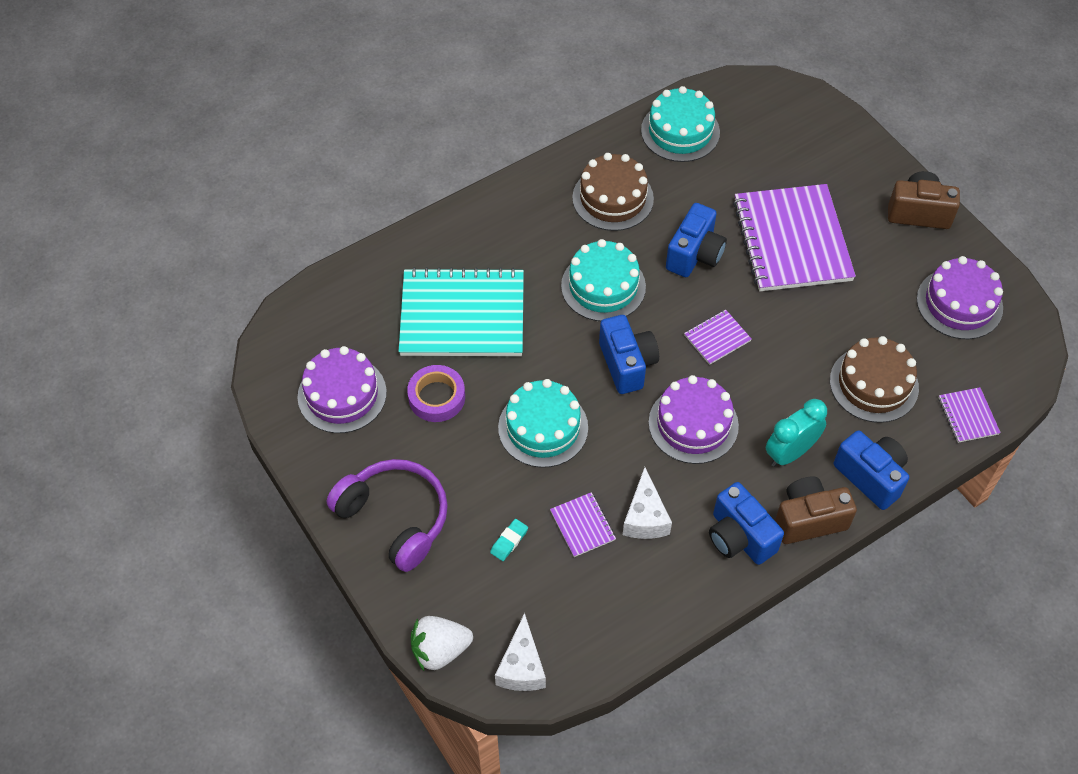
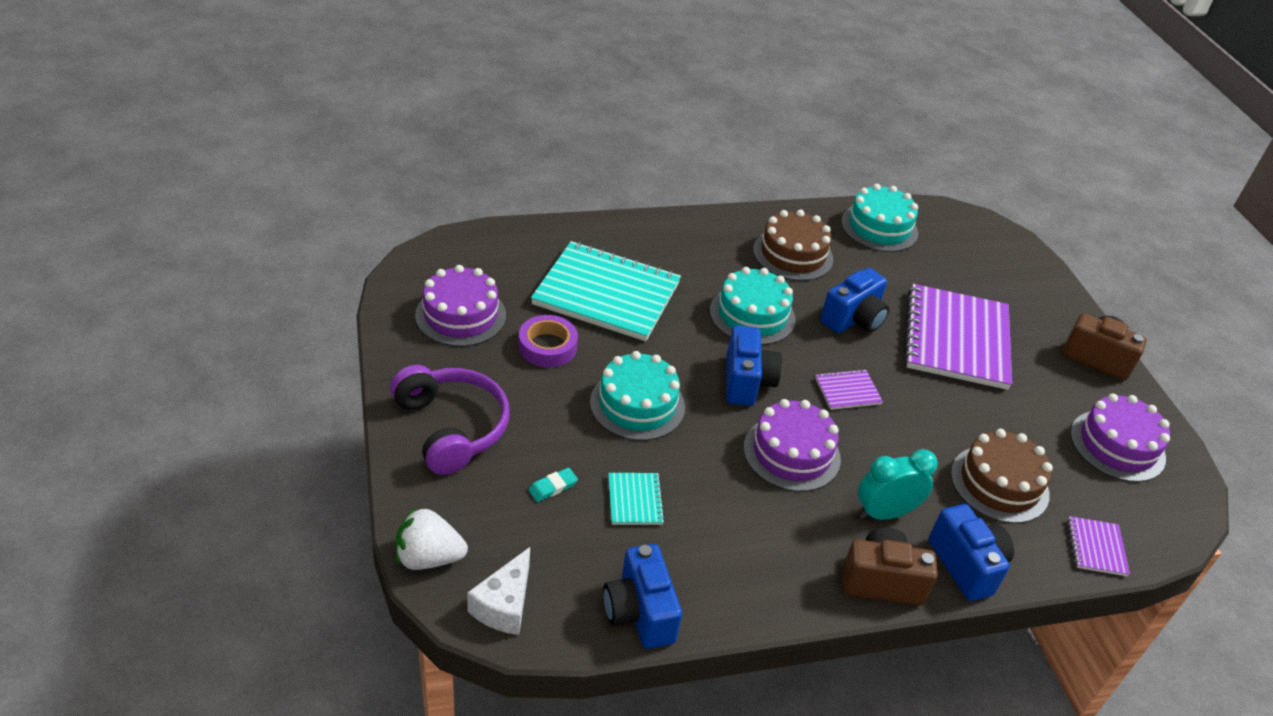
camera: 15 degrees right, 15 degrees down
purple notebook [550,492,616,557] -> turquoise notebook [608,473,665,525]
white cheese [623,467,672,539] -> none
blue camera [709,482,784,565] -> blue camera moved to [603,544,682,649]

